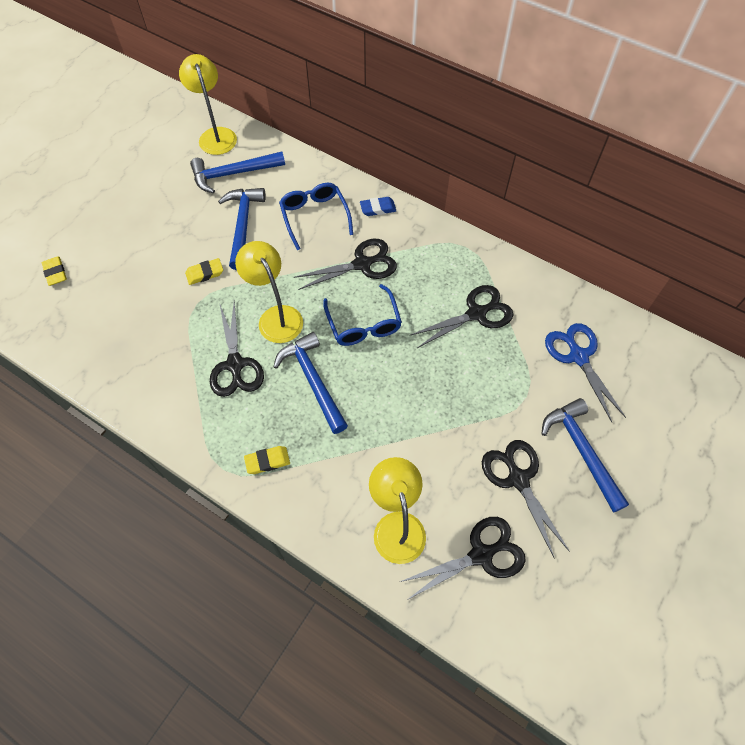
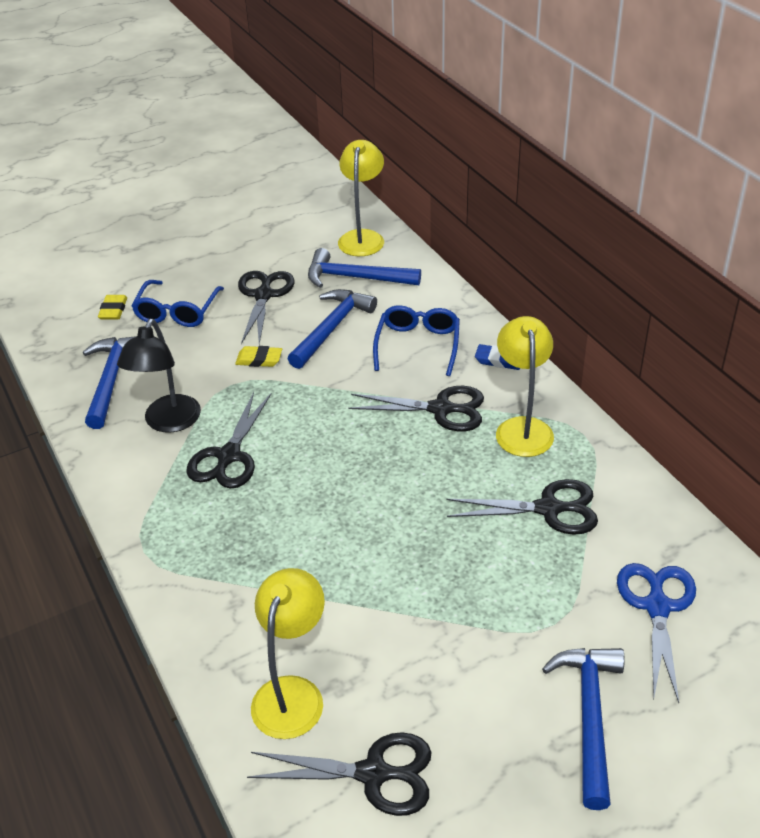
camera: 30 degrees right, 20 degrees down
yellow lamp [235,241,303,343] -> yellow lamp moved to [496,316,554,457]
yellow eraser [244,446,290,474] -> none
blue hammer [273,332,348,434] -> blue hammer moved to [83,336,137,429]
blue glasses [323,284,402,346] -> blue glasses moved to [132,280,224,327]
black scissors [482,440,570,559] -> black scissors moved to [238,271,295,344]
none -> black lamp [117,319,201,432]

